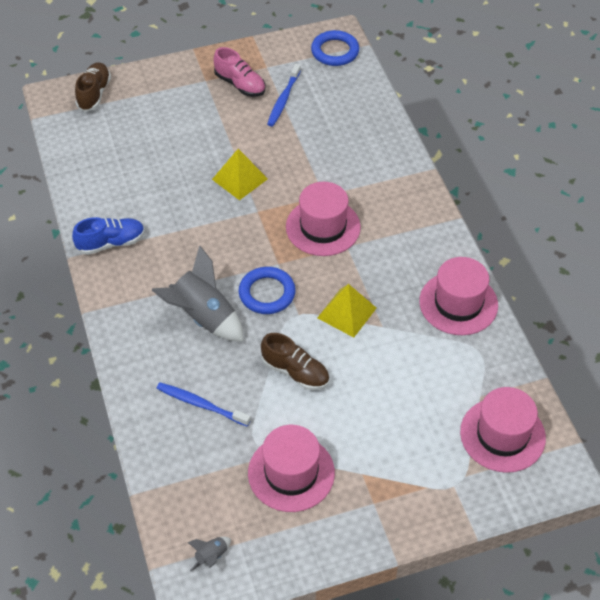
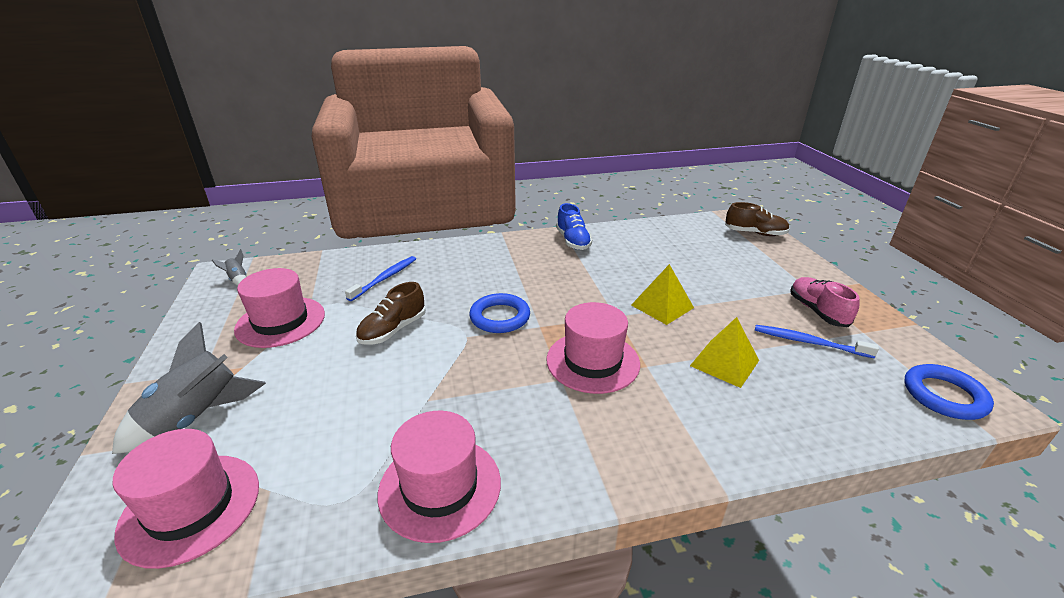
camera: 95 degrees right, 20 degrees down
grey rocket [152,246,244,342] -> grey rocket moved to [112,322,266,454]
pink shoe [214,47,265,97] -> pink shoe turned 120 degrees clockwise [790,277,860,327]
yellow pyramid [317,284,377,338] -> yellow pyramid moved to [690,317,759,388]

